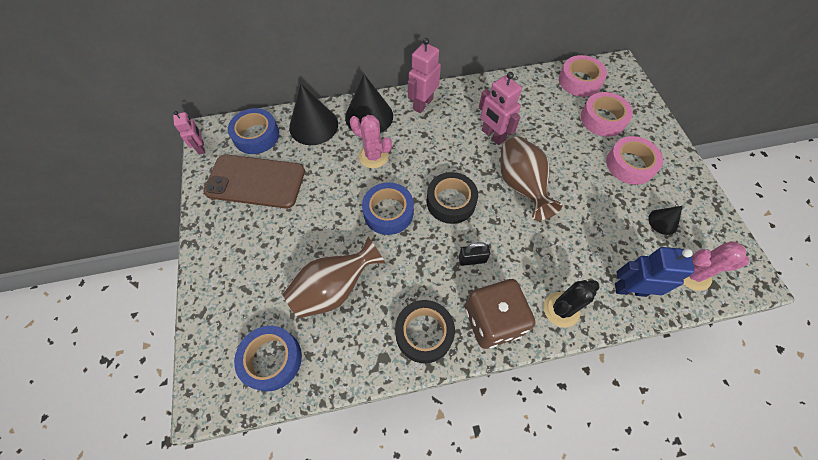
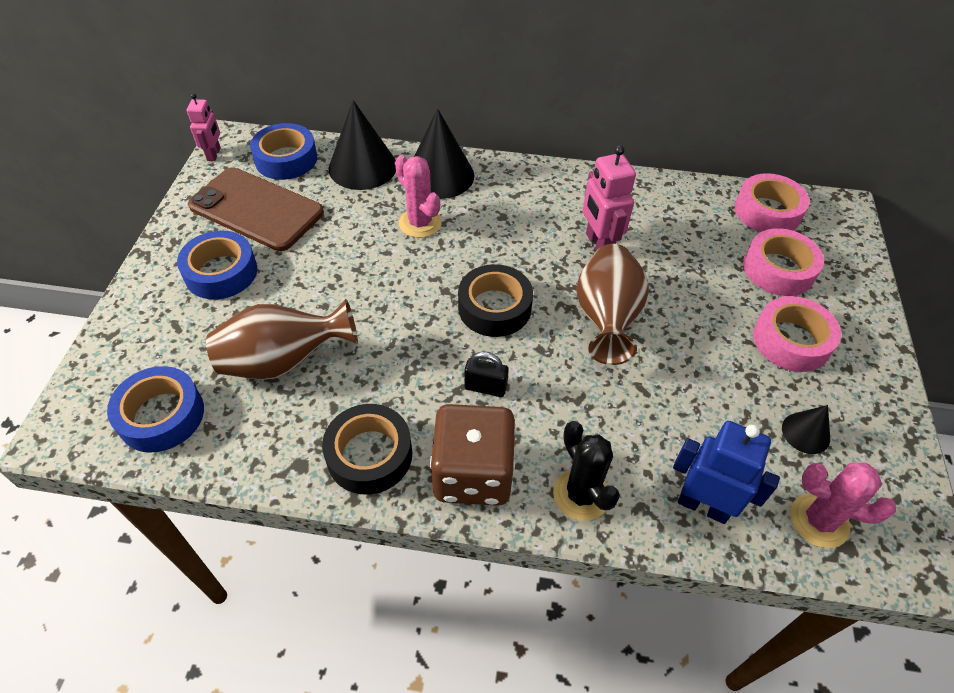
camera: 20 degrees right, 10 degrees down
blue tape [362,182,414,235] -> blue tape moved to [177,231,257,299]
pink robot [408,38,441,113] -> none
black cactus [544,280,600,327] -> black cactus turned 75 degrees clockwise [553,421,620,521]

